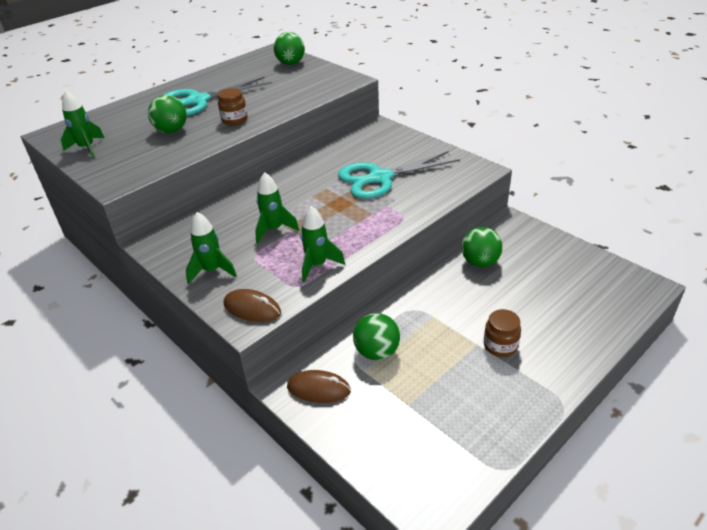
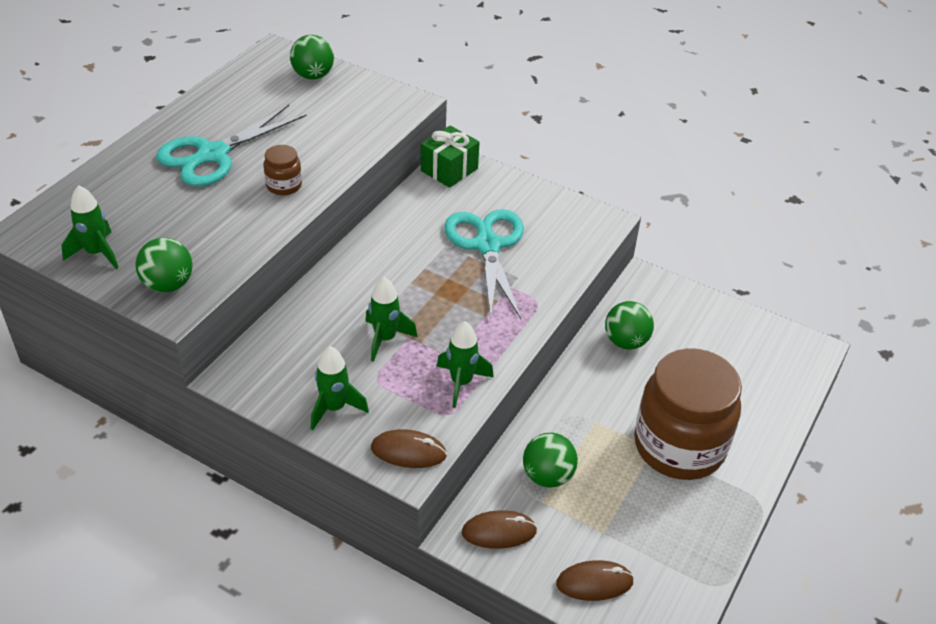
camera: 20 degrees left, 5 degrees up
green ball [148,95,187,133] -> green ball moved to [135,238,193,292]
turquoise scissors [338,151,460,199] -> turquoise scissors turned 120 degrees clockwise [444,209,524,319]
brown jar [484,309,521,357] -> brown jar [634,348,742,480], size x2.42
none -> green gift [421,126,480,188]
none -> brown mouse [556,560,634,601]

